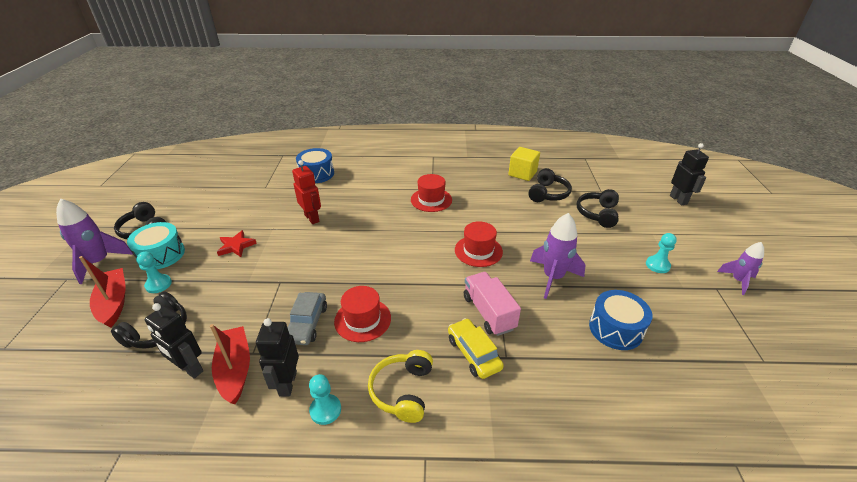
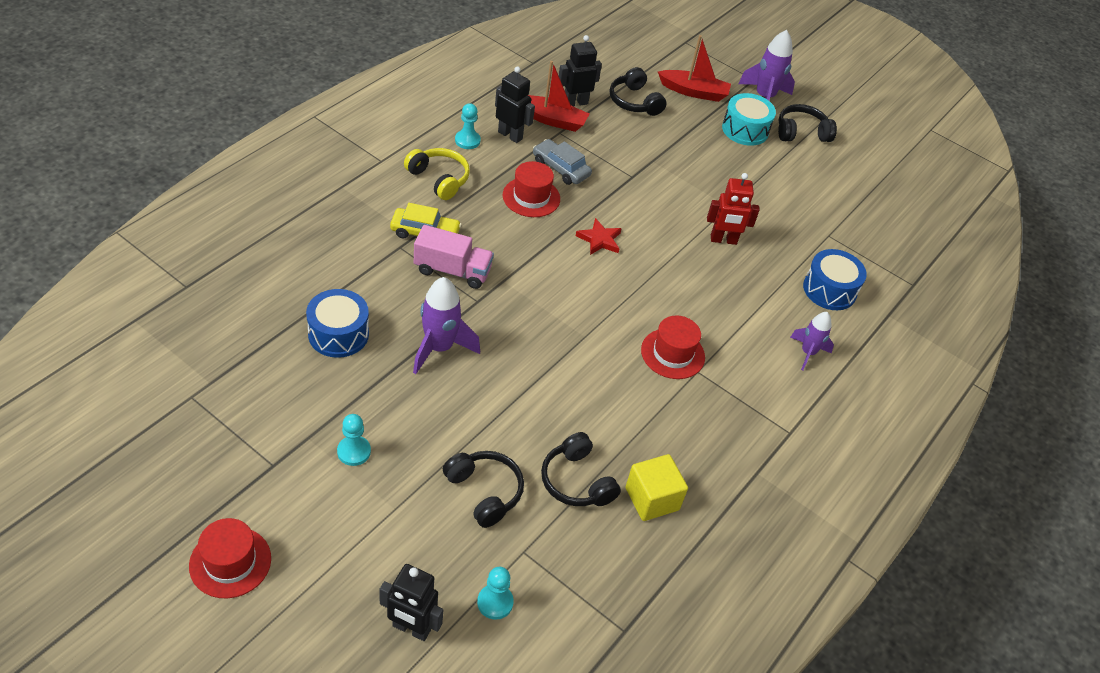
camera: 120 degrees right, 10 degrees up
turquoise pawn [137,252,172,293] -> turquoise pawn moved to [477,567,514,620]
red star [217,230,257,257] -> red star moved to [576,218,622,255]
red hat [455,221,503,267] -> red hat moved to [189,518,271,598]
purple rocket [717,242,764,295] -> purple rocket moved to [790,312,834,370]

